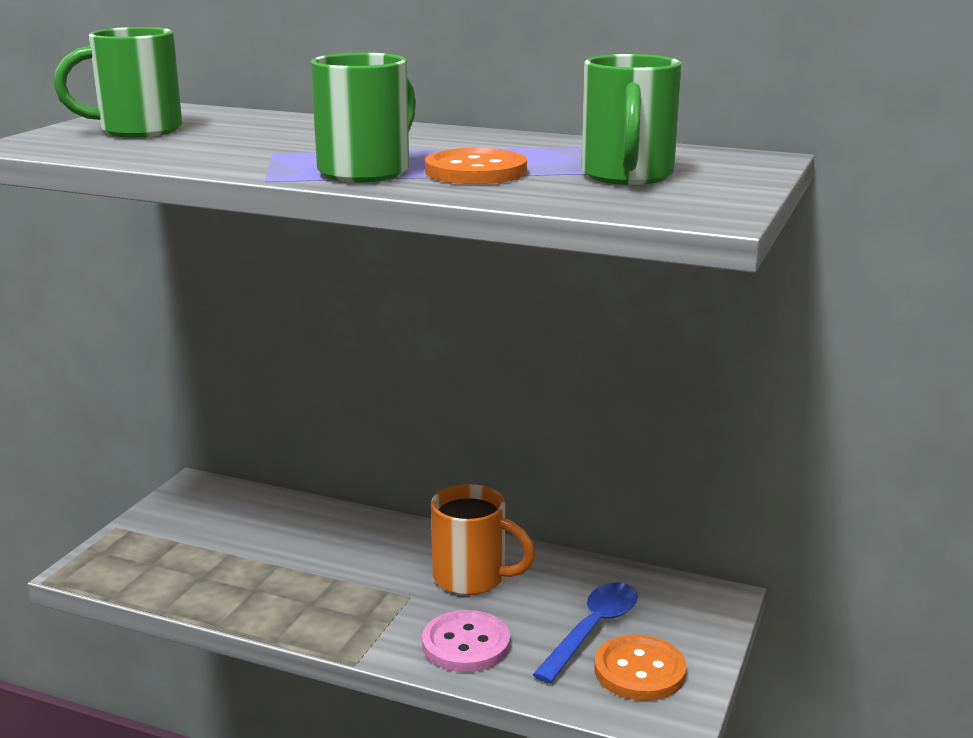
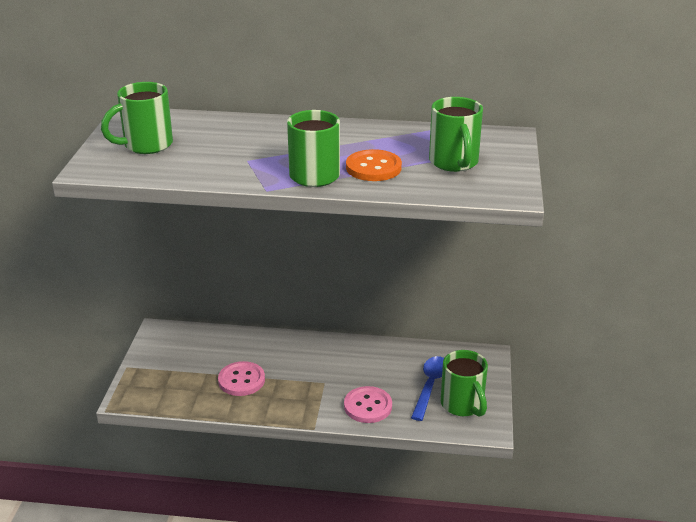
camera: 15 degrees left, 10 degrees up
orange mug [431,484,535,595] -> none
orange button [594,635,687,701] -> green mug [441,350,488,417]
none -> pink button [218,361,265,396]

